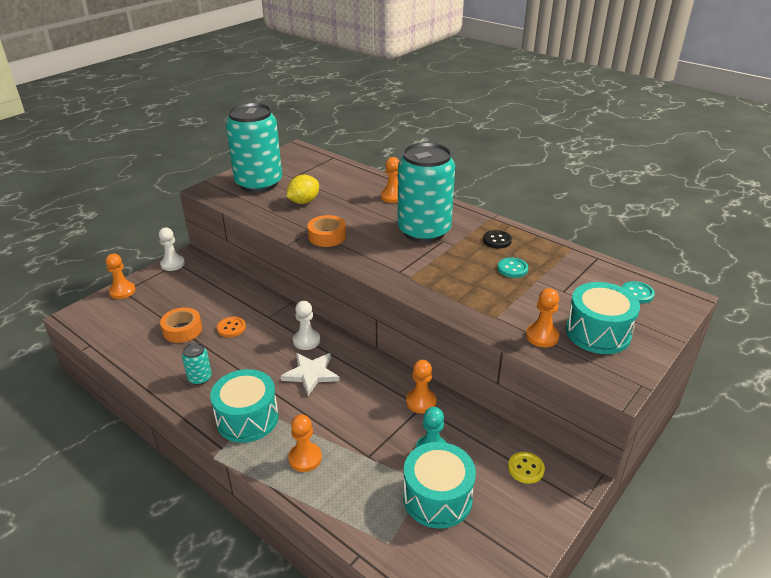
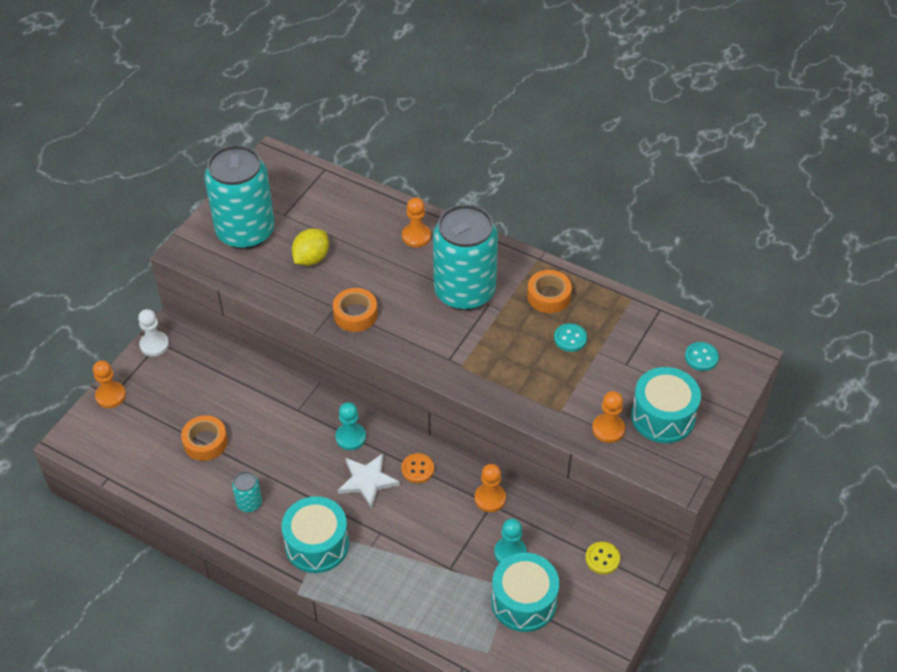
camera: 10 degrees left, 15 degrees up
orange button [217,317,246,338] -> orange button moved to [401,453,434,483]
orange pawn [288,414,322,472] -> none
white pawn [293,301,320,350] -> turquoise pawn [335,402,366,450]
black button [483,230,512,248] -> orange tape [527,270,572,313]

